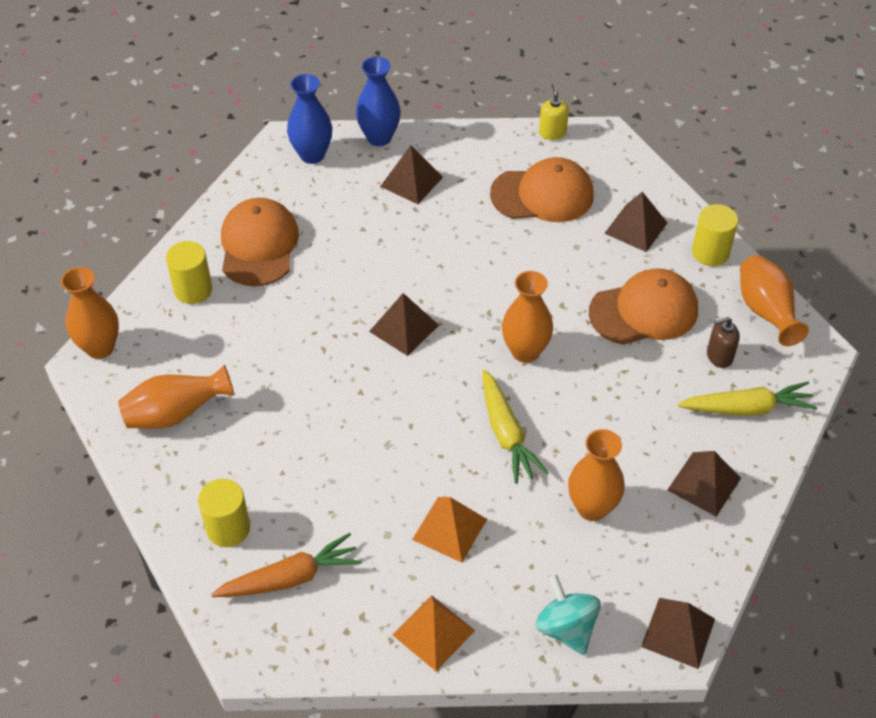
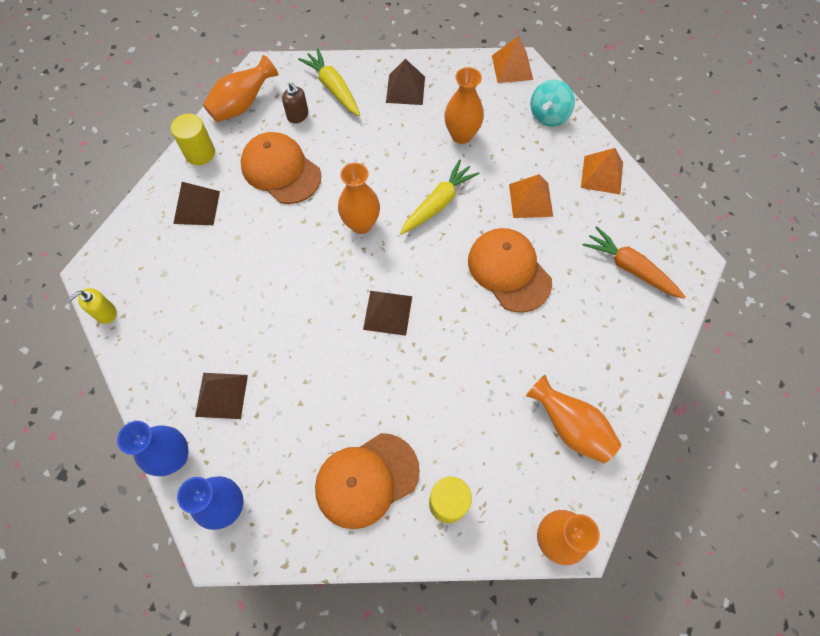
camera: 120 degrees left, 15 degrees up
yellow cylinder [198,479,250,547] -> none
orange cap [490,157,594,222] -> orange cap moved to [468,228,552,313]
brown pyramid [641,598,715,669] -> orange pyramid [492,36,533,83]

